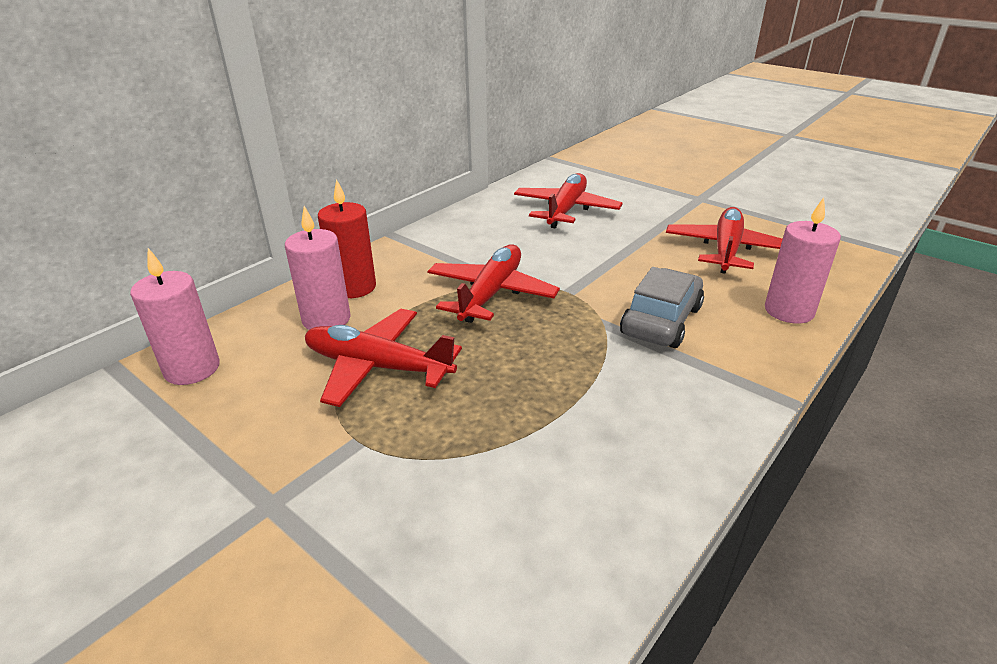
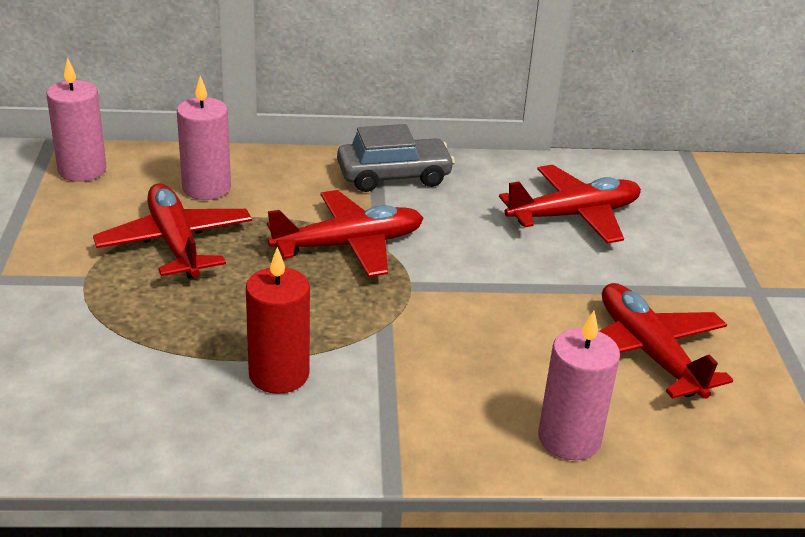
camera: 45 degrees right, 0 degrees up
red candle [318,179,376,298] -> red candle moved to [246,247,310,394]
grey car [620,267,704,348] -> grey car moved to [337,124,455,192]
red plane [666,207,783,274] -> red plane turned 90 degrees counterclockwise [599,283,733,399]

